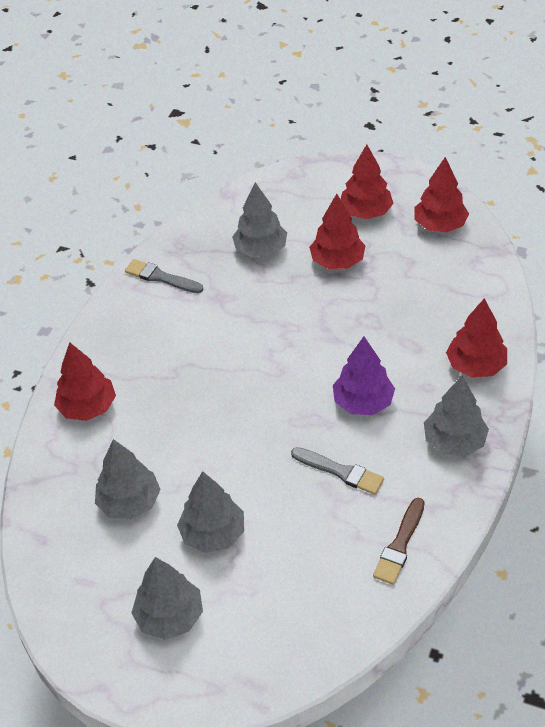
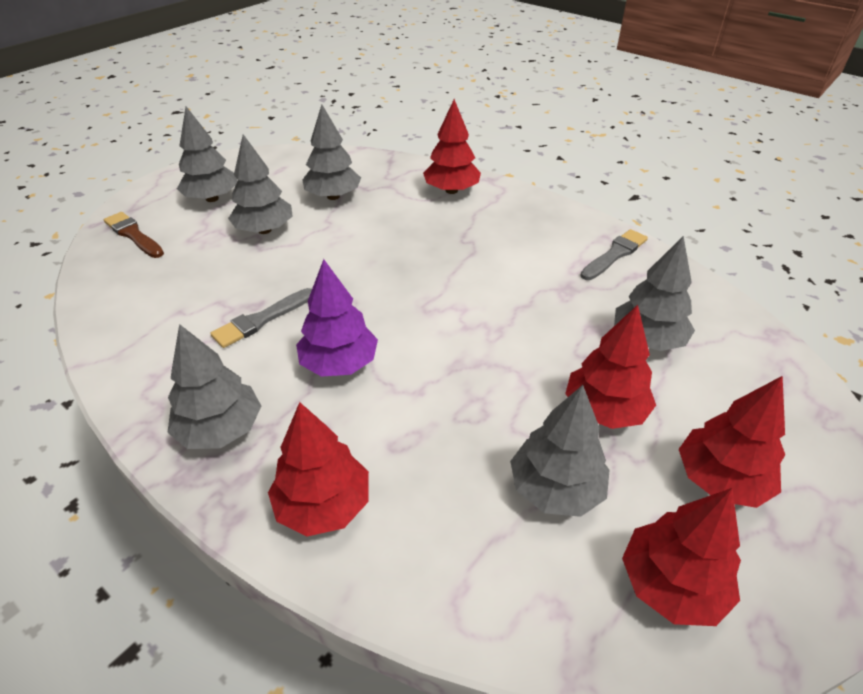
camera: 105 degrees right, 5 degrees down
brown brush [373,498,425,585] -> brown brush moved to [104,212,164,258]
none -> grey tree [510,385,610,517]

